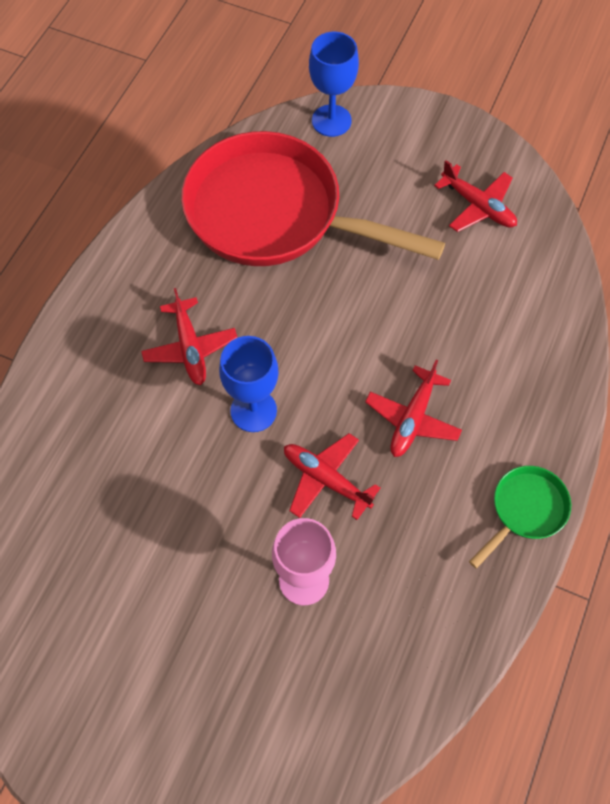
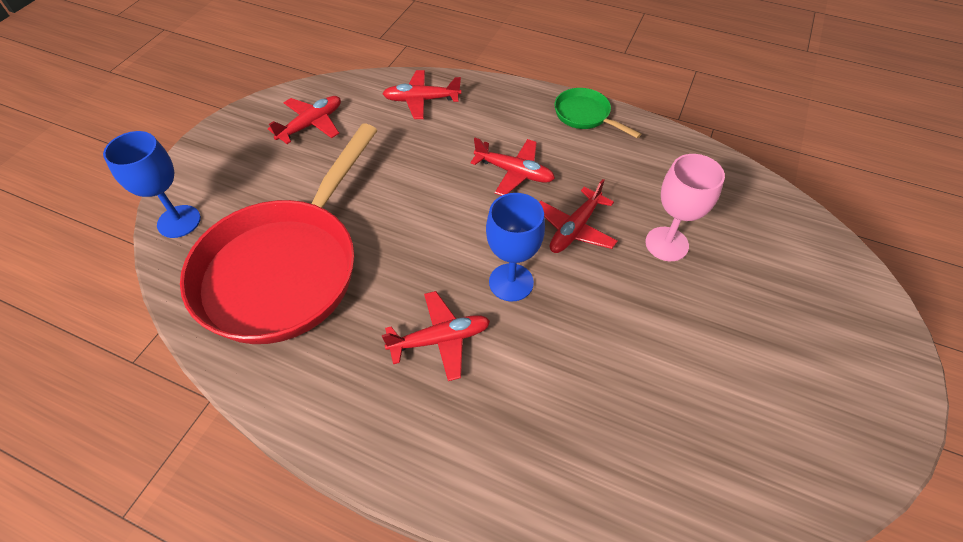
camera: 90 degrees left, 10 degrees down
none -> red plane [383,70,461,119]

